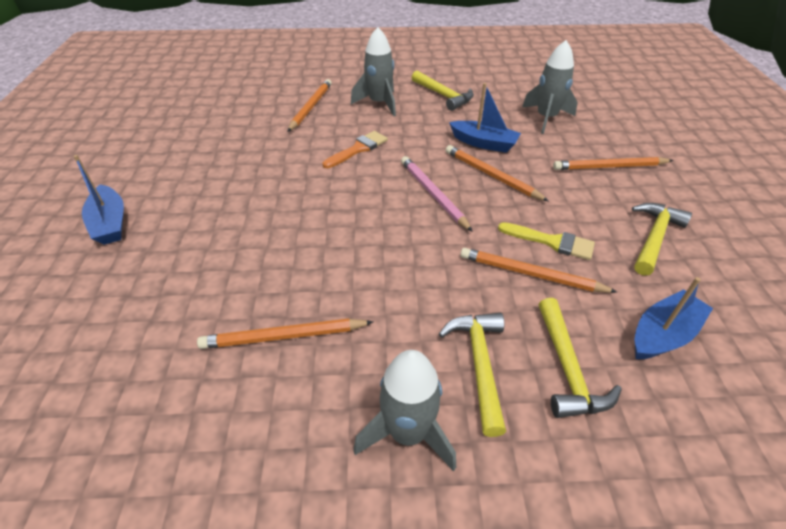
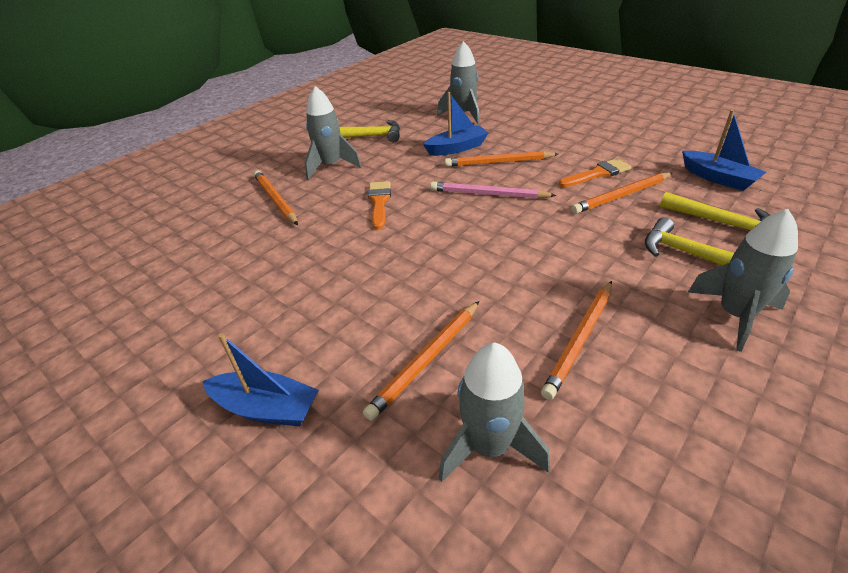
camera: 45 degrees left, 5 degrees down
yellow brush [498,222,595,260] -> orange brush [559,158,632,187]
orange pencil [553,157,673,170] -> orange pencil moved to [363,301,479,421]
yellow hammer [632,203,692,276] -> none
blue boat [635,277,713,359] -> blue boat turned 135 degrees clockwise [682,110,766,191]
none -> grey rocket [439,342,550,482]

